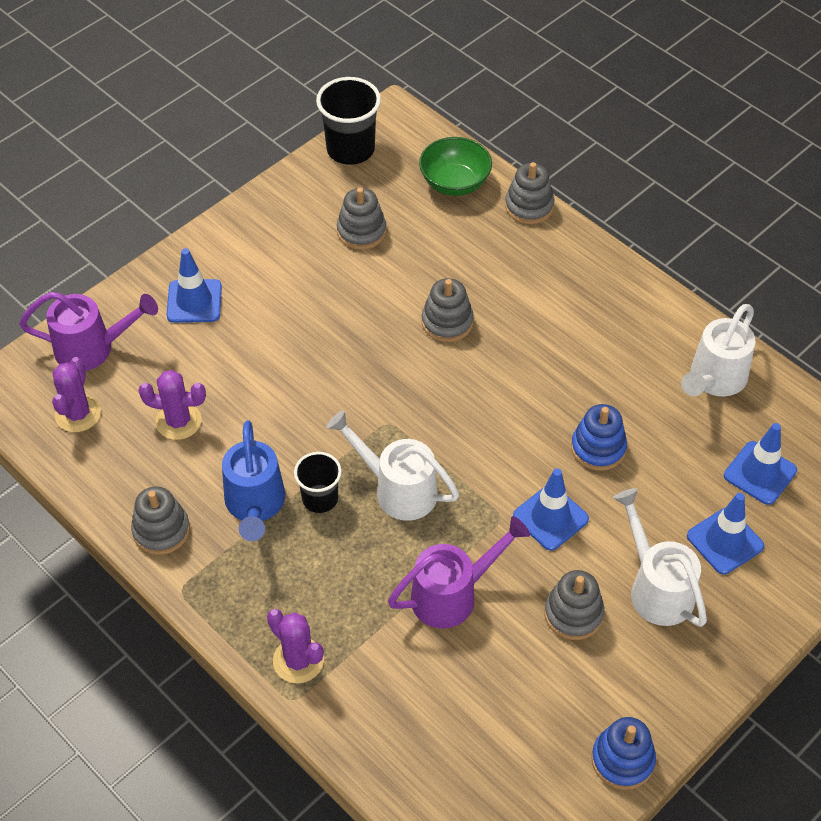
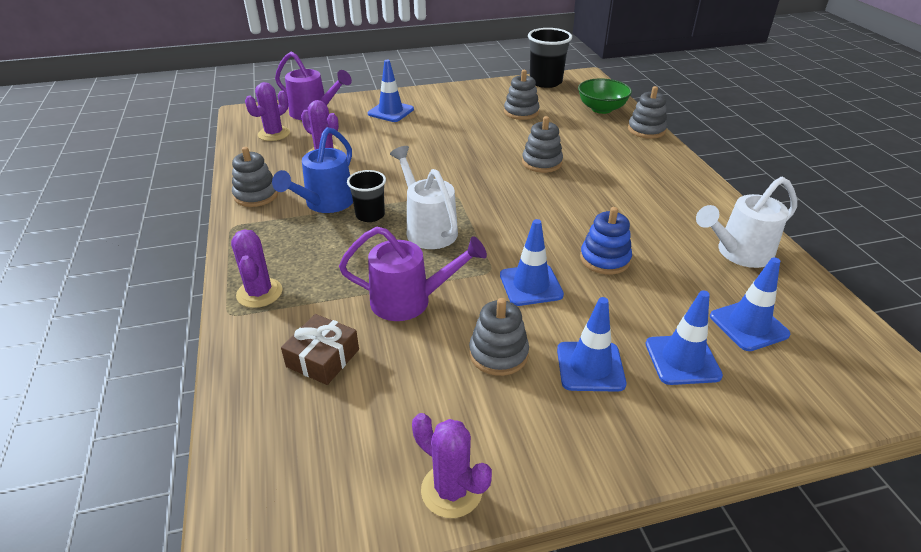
camera: 30 degrees right, 15 degrees down
blue stacking toy [591,717,656,790] -> purple cactus [412,413,492,518]
white watering can [613,488,707,627] -> blue traffic cone [557,297,626,392]
none -> brown gift [281,314,359,385]

